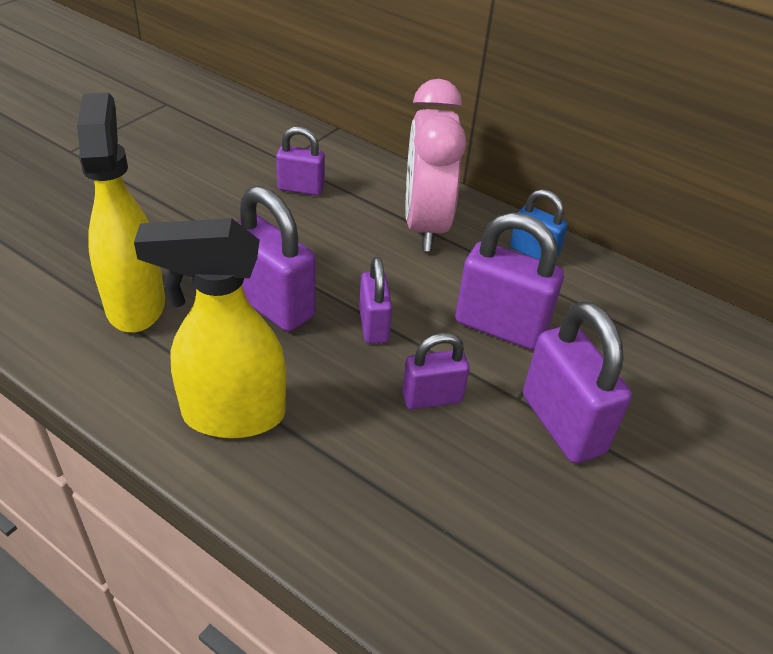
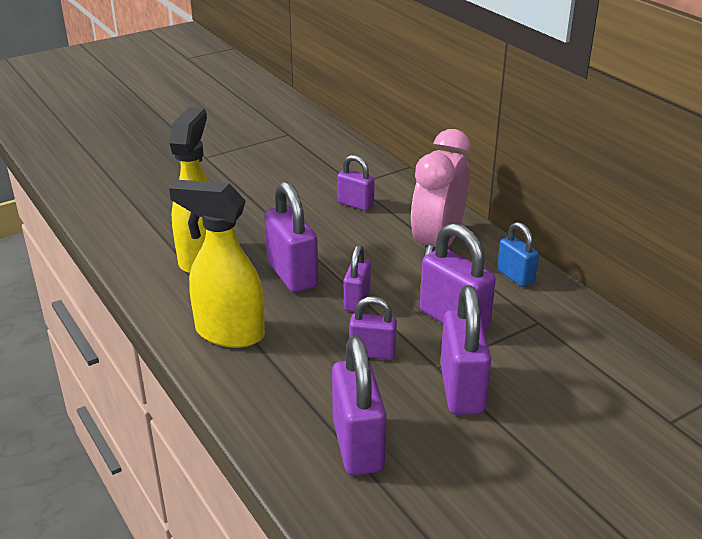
camera: 25 degrees right, 10 degrees down
none -> purple padlock [332,336,386,475]

